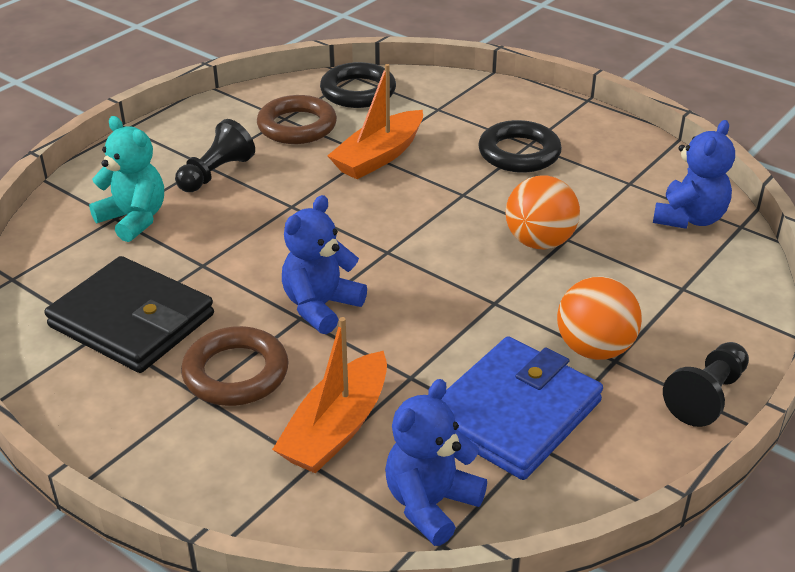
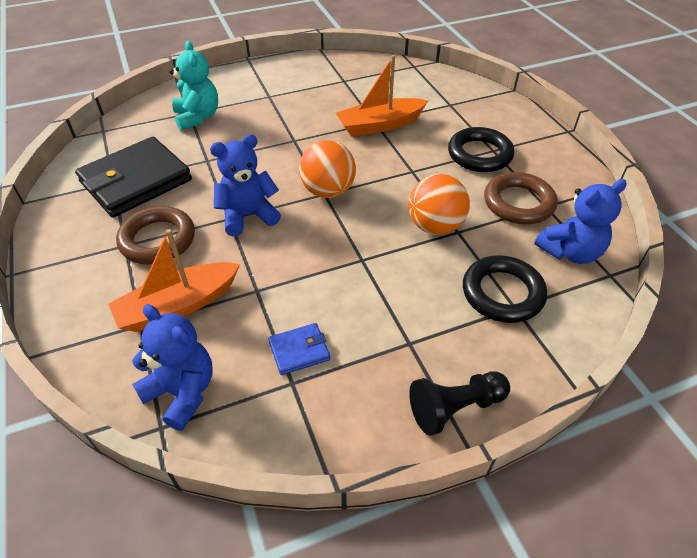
camera: 30 degrees right, 10 degrees up
black wallet [44,256,214,373] -> black wallet turned 75 degrees clockwise [75,137,192,217]
black pawn [175,119,255,192] -> none
brown ring [257,95,337,144] -> brown ring moved to [484,172,557,224]
black ring [320,62,396,108] -> black ring moved to [463,255,547,323]
blue teddy bear [385,379,487,546] -> blue teddy bear turned 60 degrees clockwise [132,304,213,431]
blue wallet [441,336,603,480] -> blue wallet [268,323,330,375], size x0.45
orange ball [557,276,642,360] -> orange ball moved to [299,140,356,198]

